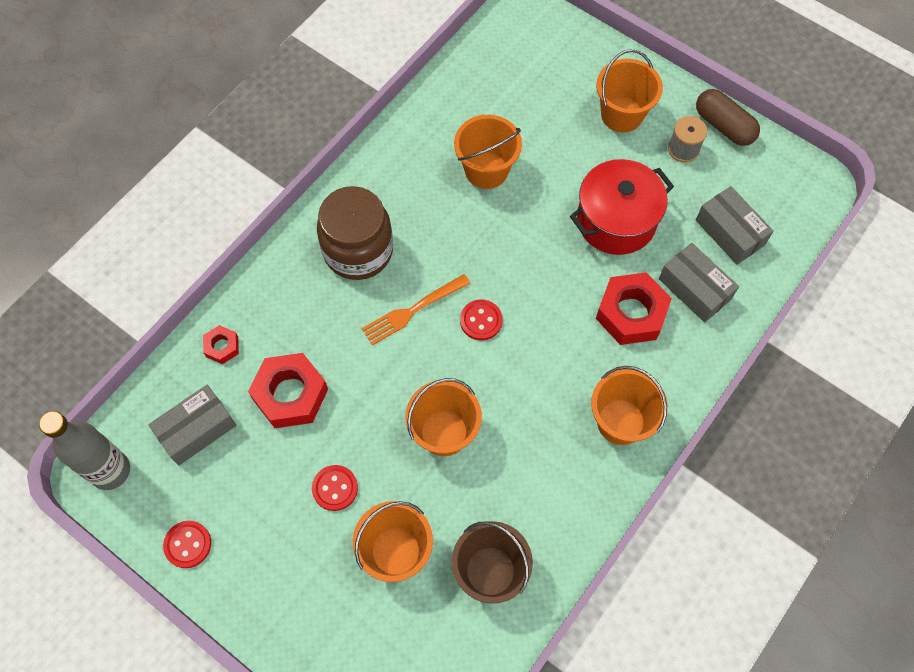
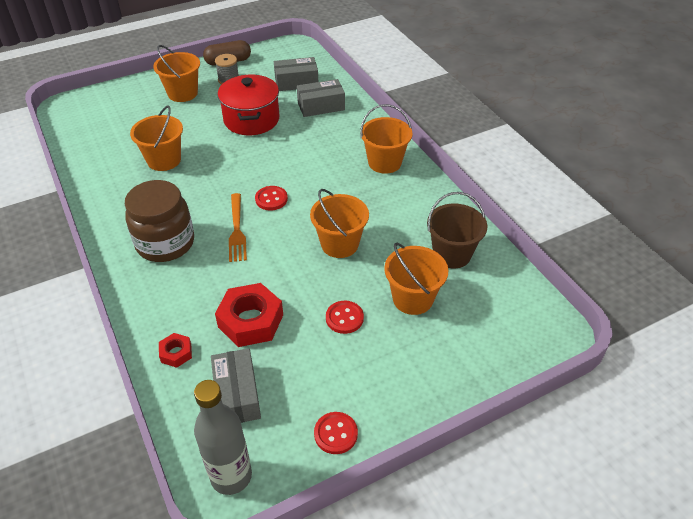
camera: 65 degrees left, 20 degrees down
red nut [596,272,672,345] -> none

